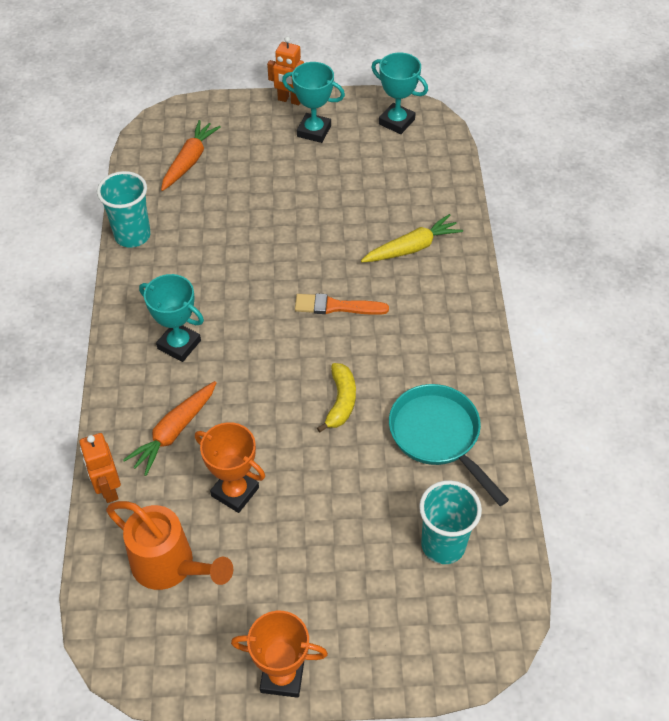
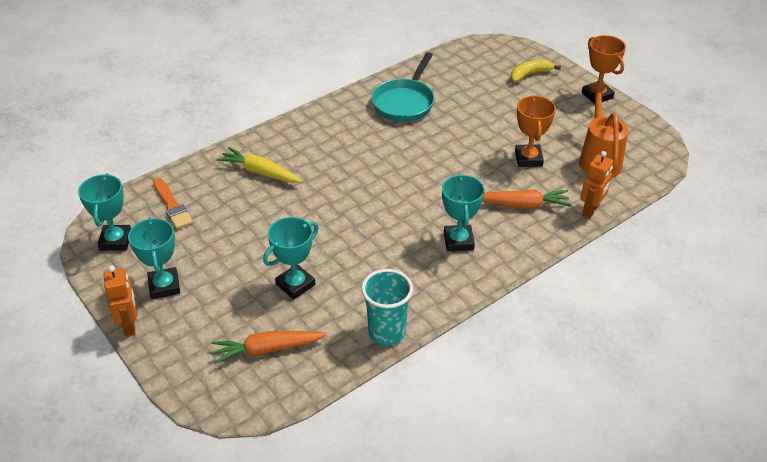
camera: 125 degrees left, 10 degrees down
orange brush [295,293,389,315] -> orange brush moved to [153,178,193,229]
yellow banana [317,363,356,432] -> yellow banana moved to [510,59,561,82]
turquoise cup [419,480,482,564] -> none
none -> turquoise trophy [263,217,319,300]

